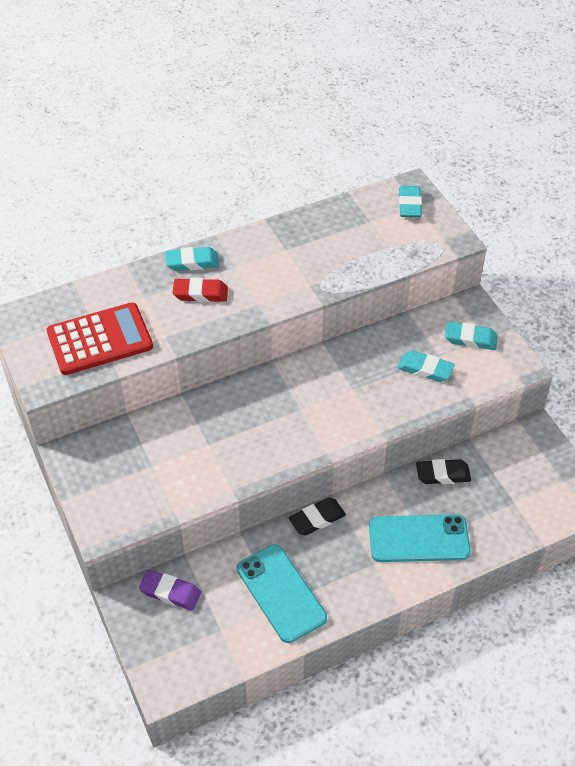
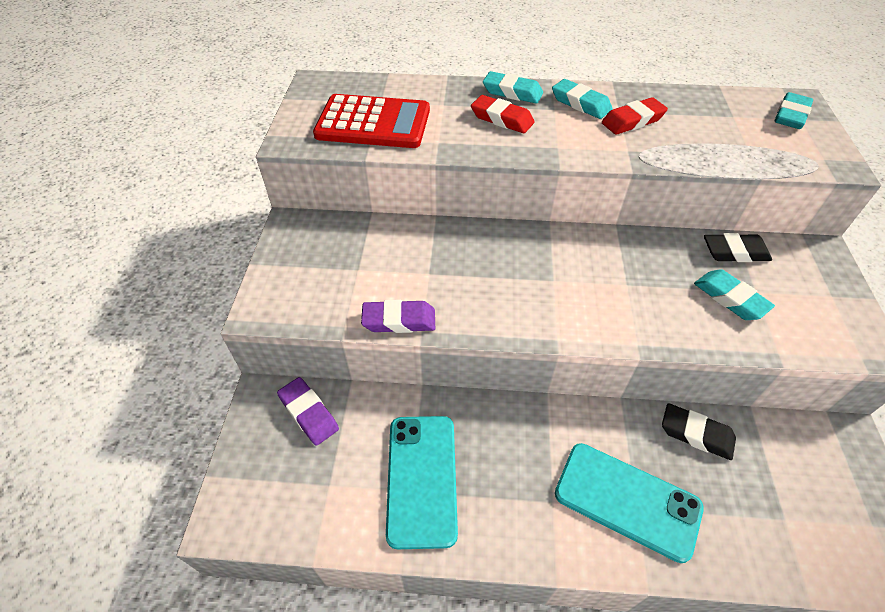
camera: 30 degrees right, 0 degrees up
black eraser [289,498,346,535] -> black eraser moved to [704,233,772,262]
turquoise eraser [445,322,498,350] -> turquoise eraser moved to [552,79,612,119]
none -> purple eraser [361,300,435,333]
none -> red eraser [602,97,668,135]

